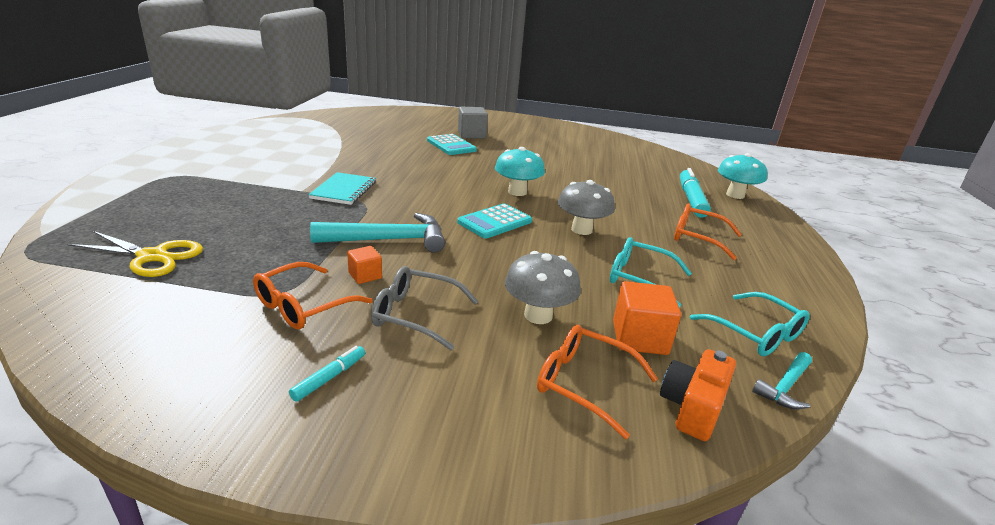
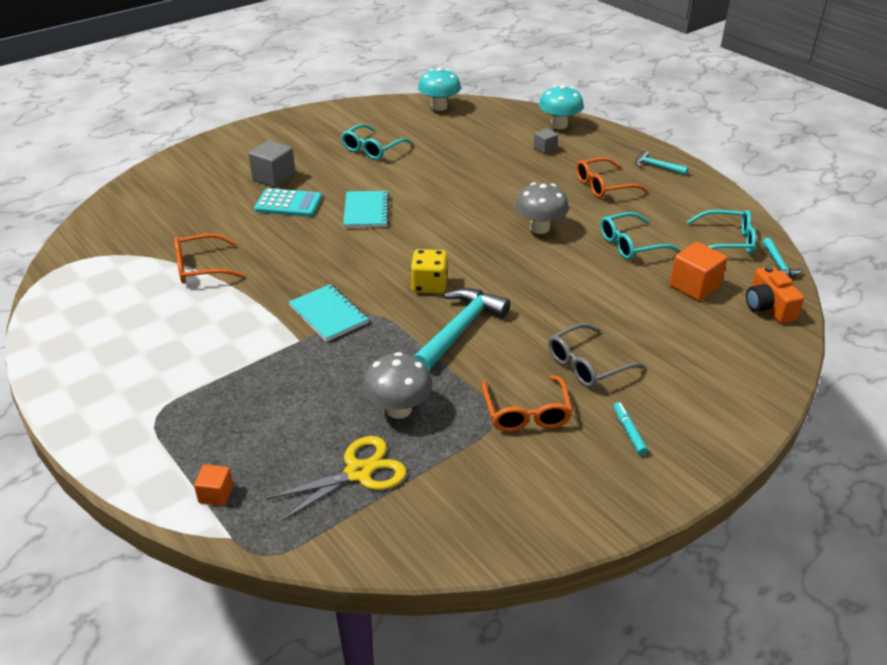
camera: 45 degrees left, 10 degrees up
orange cube [347,246,382,284] -> orange cube moved to [194,464,234,506]
turquoise calculator [457,204,532,238] -> none
turquoise mushroom [495,147,545,196] -> turquoise mushroom moved to [418,68,461,111]
grey mushroom [505,251,581,324] -> grey mushroom moved to [363,352,433,419]
orange glasses [537,325,658,439] -> orange glasses moved to [174,234,244,283]
turquoise marker [680,168,711,218] -> grey cube [534,128,558,154]
none -> turquoise glasses [341,124,412,160]
none -> turquoise notebook [343,191,390,228]
none -> yellow dice [411,249,447,294]
none -> turquoise hammer [635,150,688,175]

